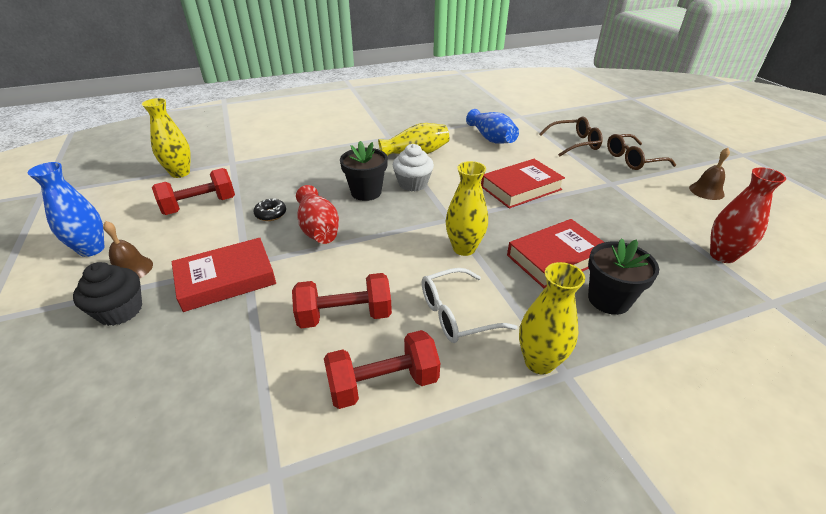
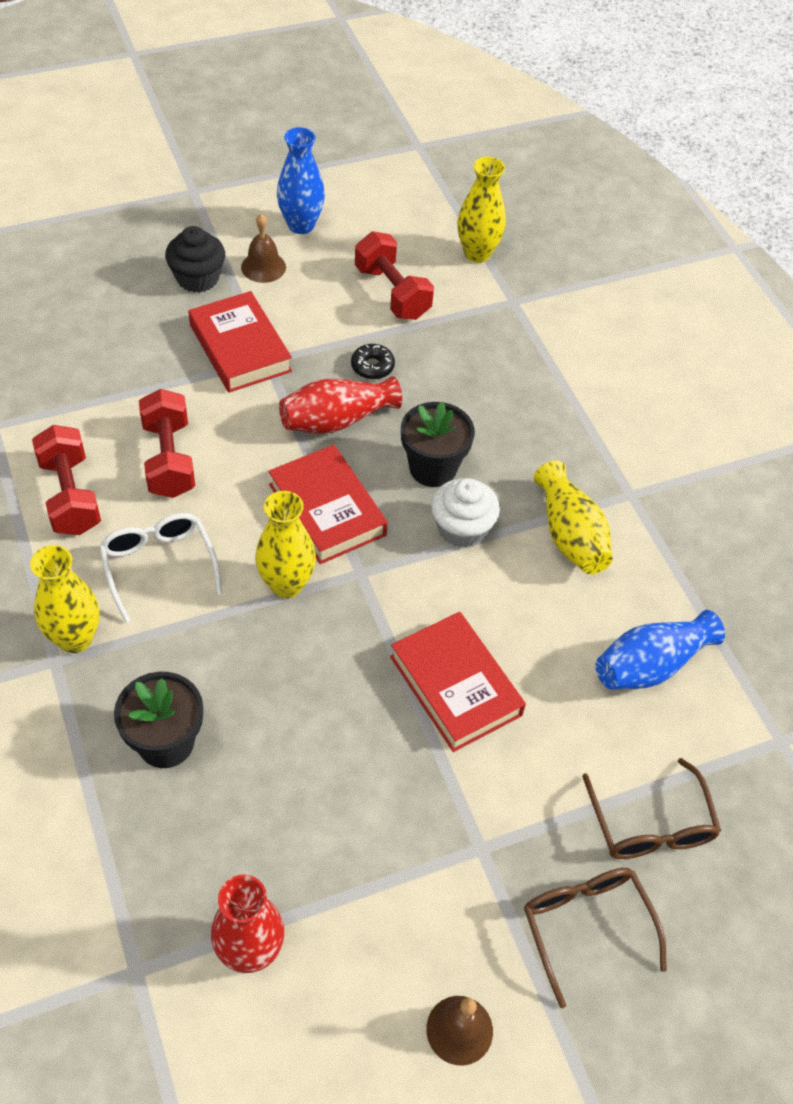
camera: 85 degrees right, 15 degrees up
red book [507,219,604,288] -> red book moved to [268,445,388,564]

